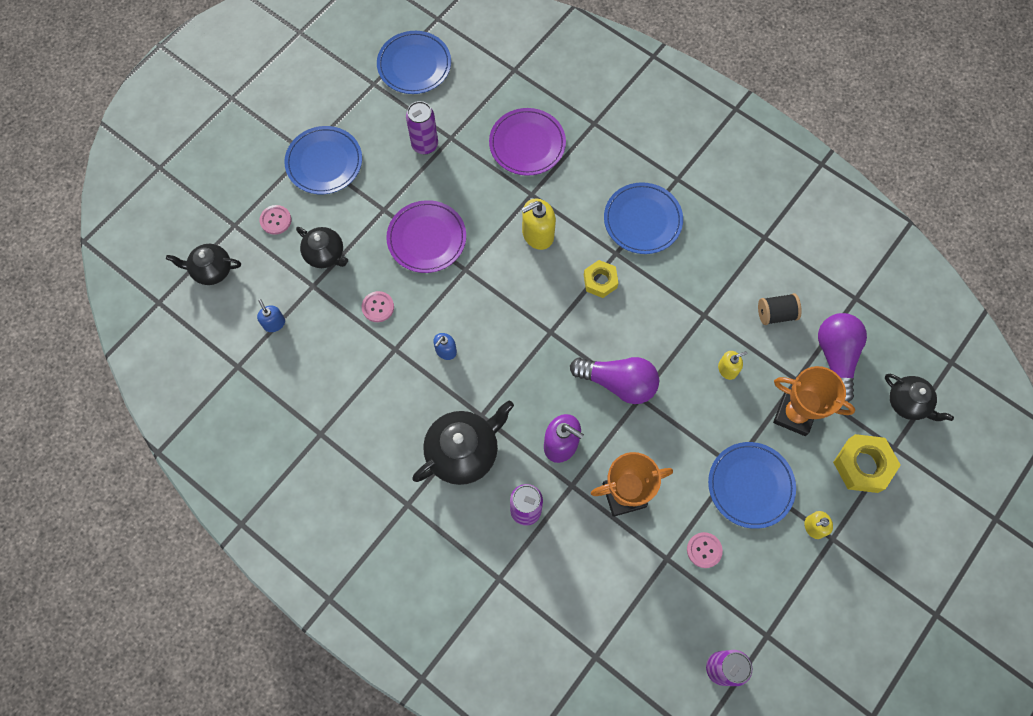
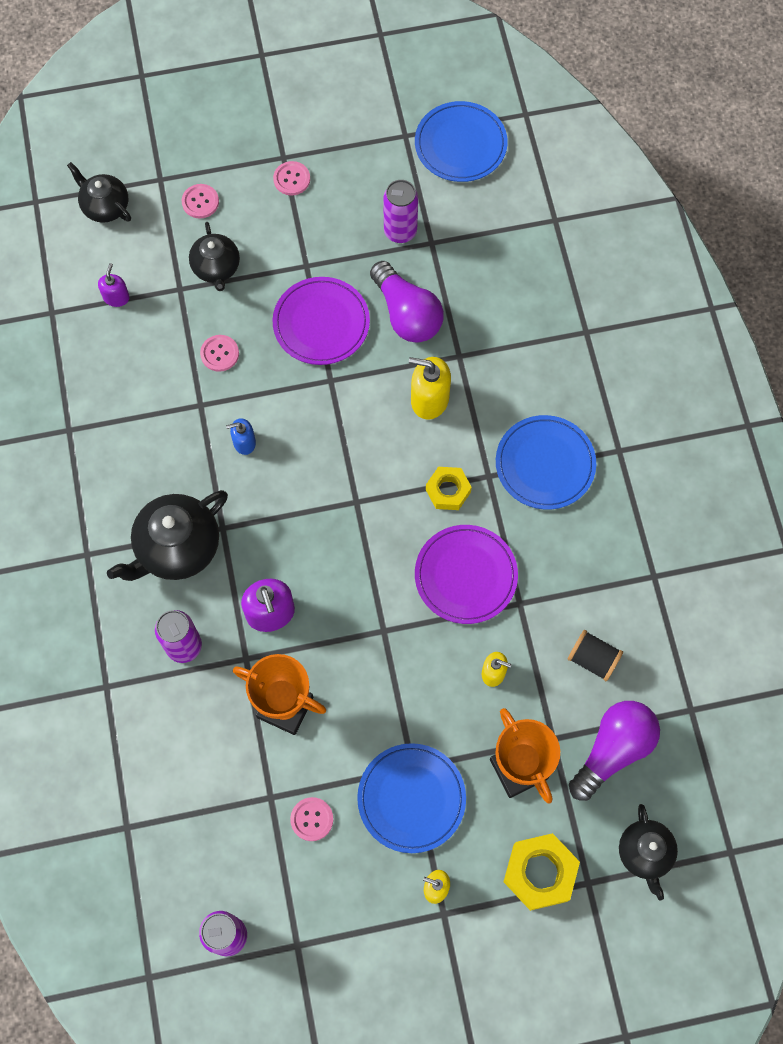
camera: 40 degrees right, 0 degrees up
blue soap dispenser [257,299,285,332] -> purple soap dispenser [98,263,130,307]
blue plate [284,126,362,194] -> pink button [273,161,310,195]
black teapot [412,400,514,485] -> black teapot turned 135 degrees clockwise [107,490,228,581]
purple plate [489,108,566,176] -> purple plate moved to [415,525,518,624]
purple light bulb [570,357,659,404] -> purple light bulb moved to [370,261,444,343]

